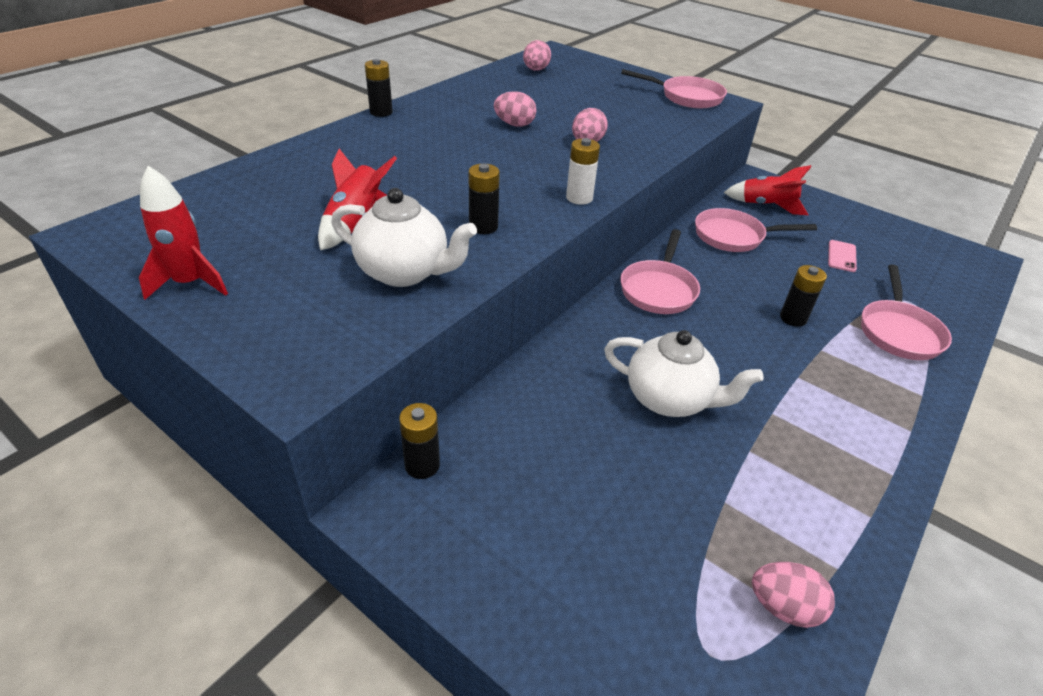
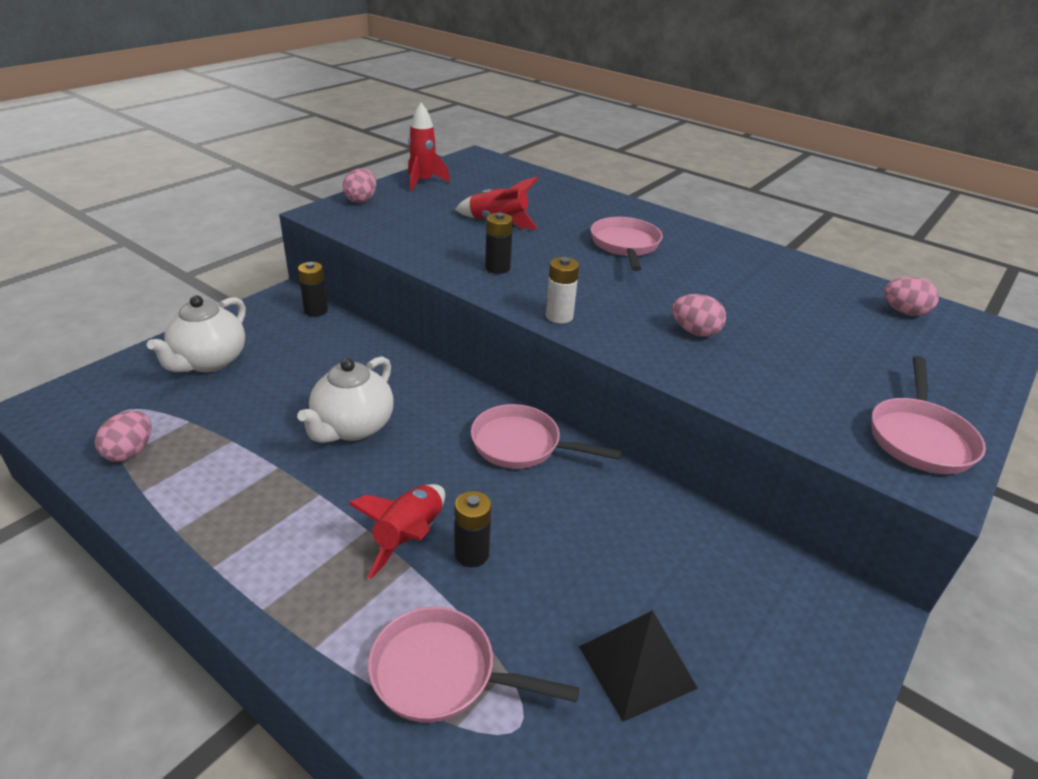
camera: 90 degrees right, 5 degrees down
white teapot [331,188,477,287] -> white teapot moved to [147,295,246,372]
black battery [365,59,393,117] -> none
pink egg [494,91,537,127] -> pink egg moved to [343,168,376,203]
pink pan [695,208,817,252] -> pink pan moved to [591,217,663,271]
red rocket [724,165,811,215] -> red rocket moved to [348,484,445,579]
pink phone [828,240,857,272] -> black pyramid [579,610,698,722]

